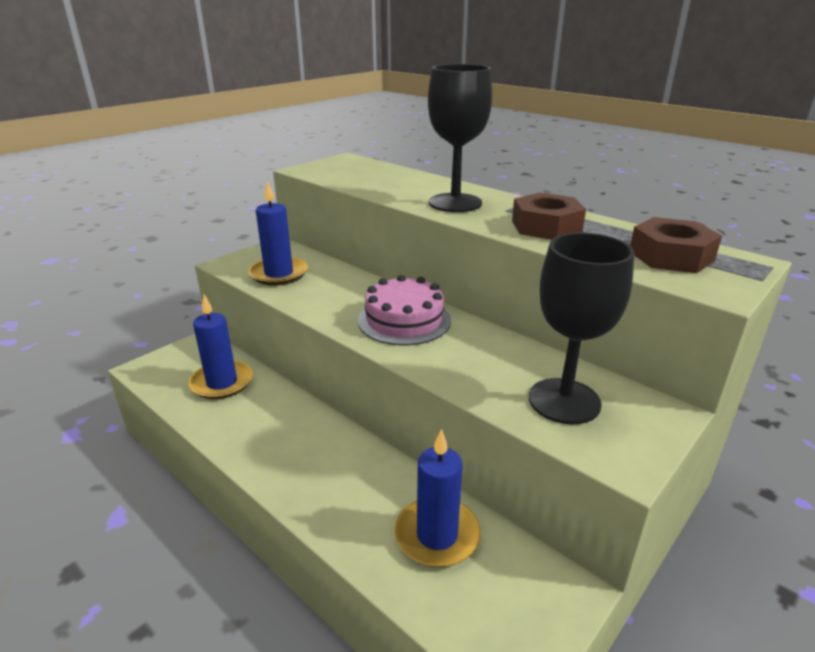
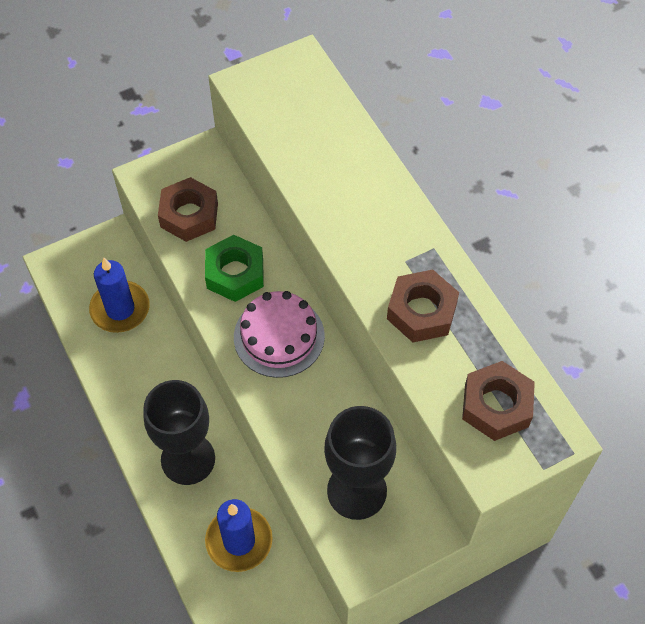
camera: 20 degrees right, 30 degrees up
blue candle [248,181,308,285] -> brown nut [158,177,218,242]
black goblet [428,64,492,212] -> black goblet moved to [143,380,215,485]
none -> green nut [205,235,264,302]

